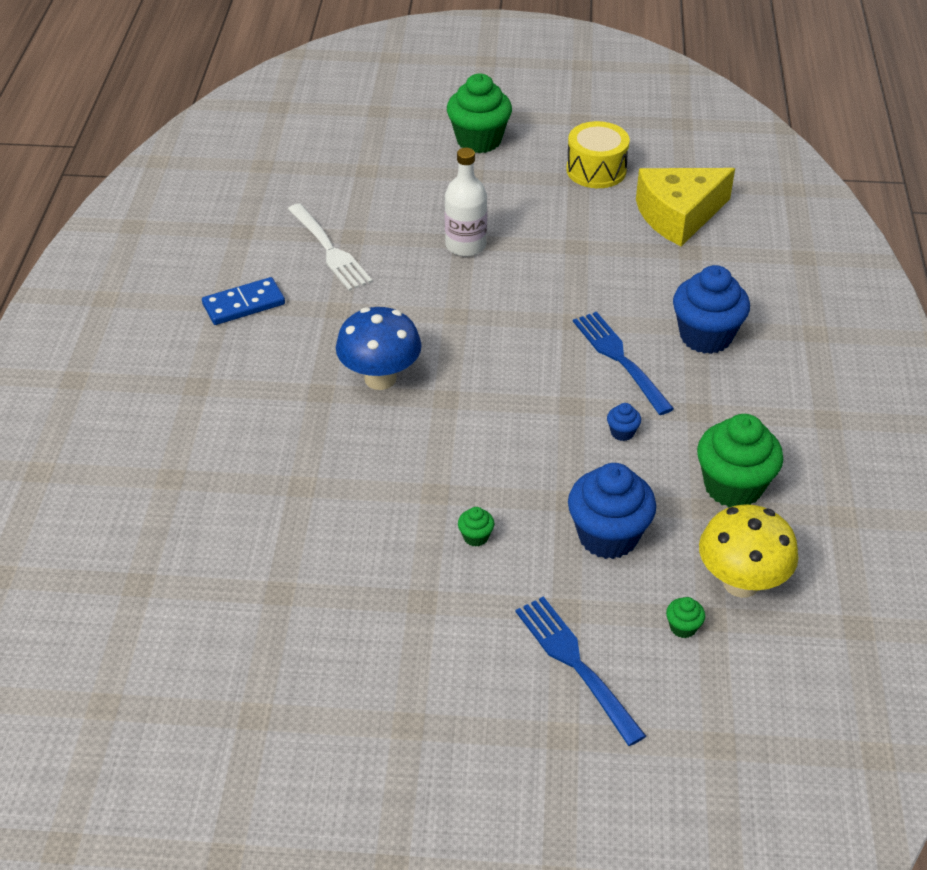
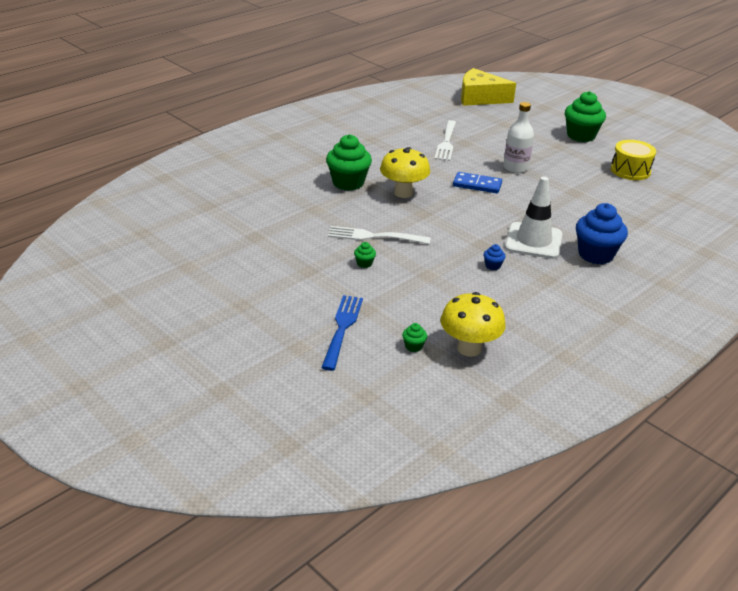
camera: 40 degrees right, 10 degrees down
blue domino [202,277,285,325] -> blue domino moved to [453,172,502,193]
blue mushroom [336,307,422,390] -> yellow mushroom [380,147,430,198]
blue cupcake [568,463,656,559] -> none
blue fork [573,312,674,415] -> white traffic cone [505,177,562,259]
yellow cheese [636,168,735,246] -> yellow cheese moved to [461,68,516,106]
green cupcake [697,414,783,507] -> green cupcake moved to [326,134,372,191]
none -> white fork [328,226,431,244]

